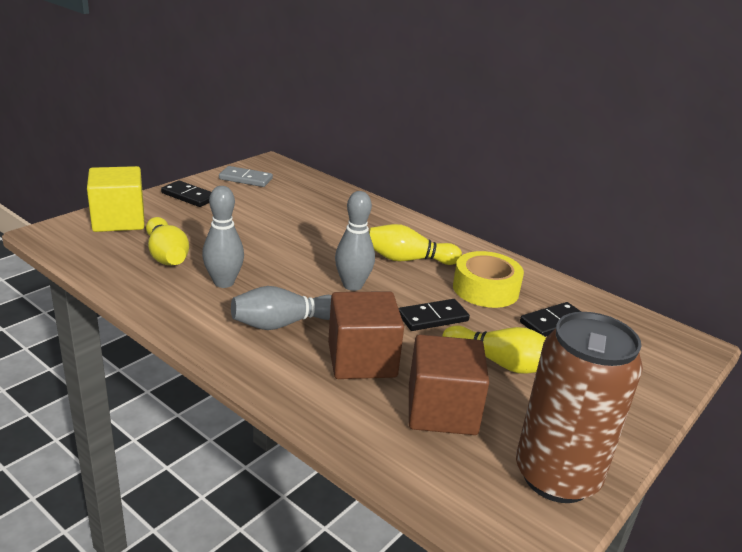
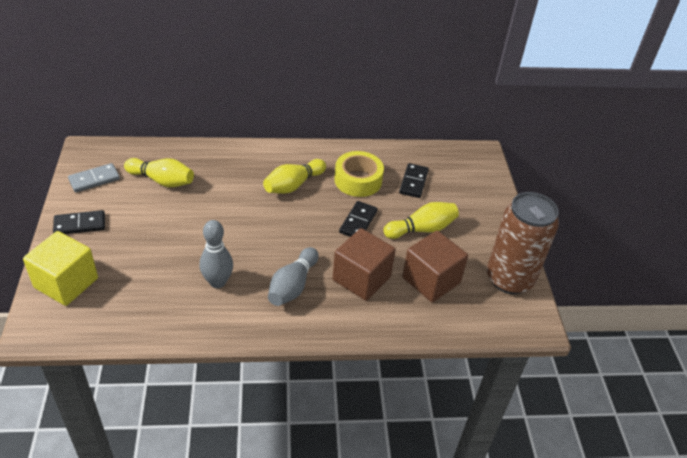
camera: 45 degrees left, 15 degrees up
yellow bowling pin [146,217,189,265] -> yellow bowling pin moved to [124,158,194,187]
grey bowling pin [335,191,375,291] -> none

